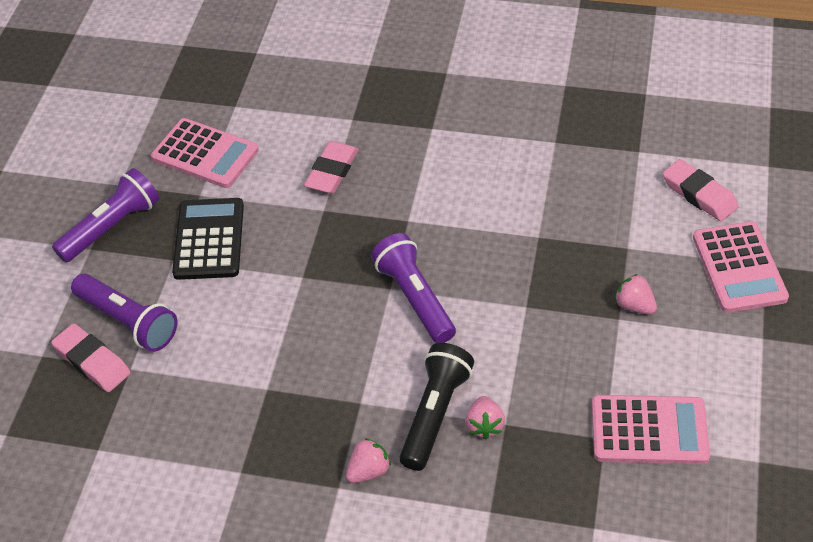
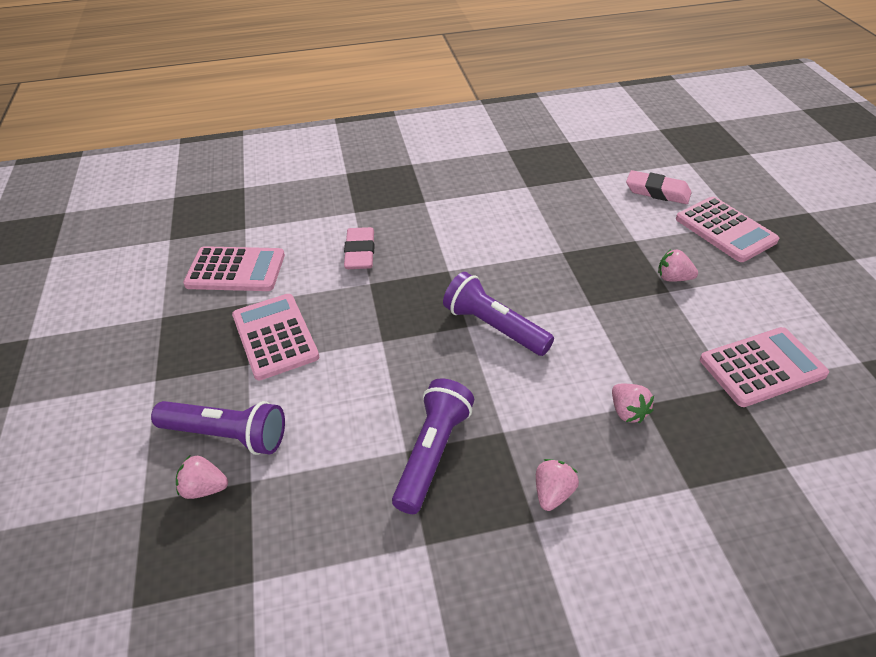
camera: 25 degrees left, 5 degrees down
pink eraser [51,323,131,392] -> pink strawberry [176,456,228,499]
purple flashlight [52,168,159,262] -> purple flashlight moved to [392,378,474,514]
black calculator [172,198,244,280] -> pink calculator [232,294,319,380]
black flashlight [400,343,474,471] -> none

